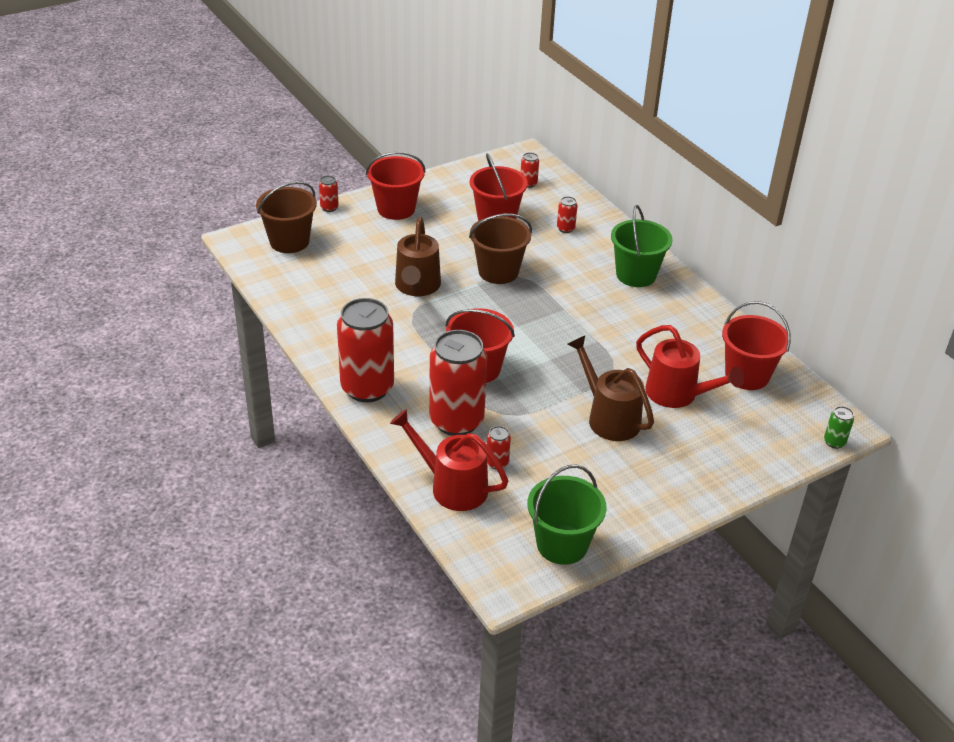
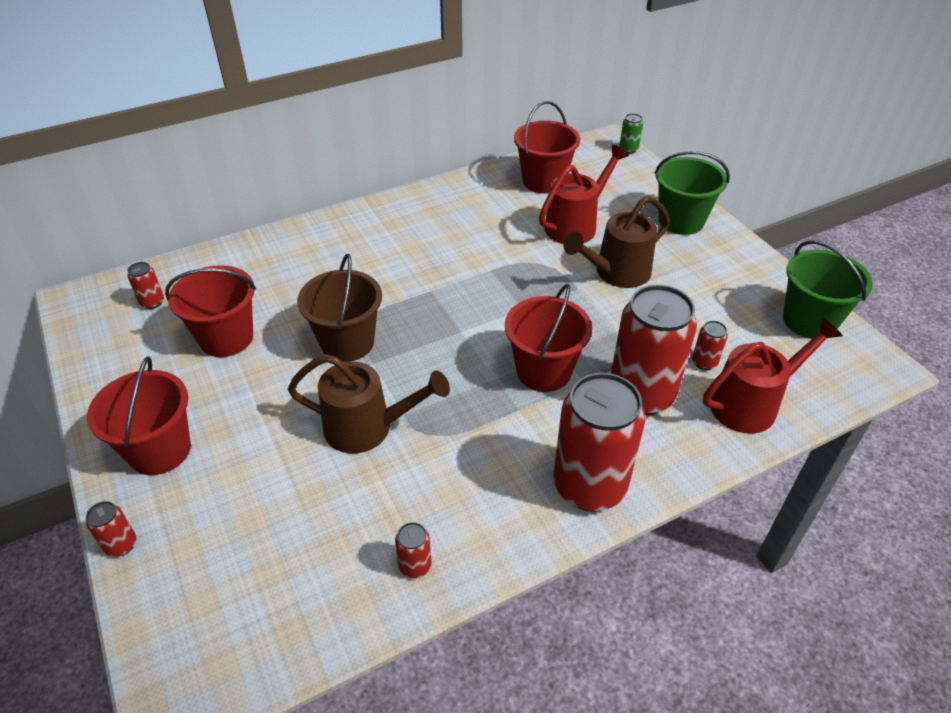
camera: 85 degrees left, 5 degrees up
brown bucket [256,181,317,253] -> none
red watering can [390,409,508,511] -> red watering can turned 150 degrees counterclockwise [703,318,843,434]
red can [557,196,578,233] -> red can moved to [395,522,432,578]
green bucket [611,205,672,287] -> green bucket moved to [654,151,730,235]

